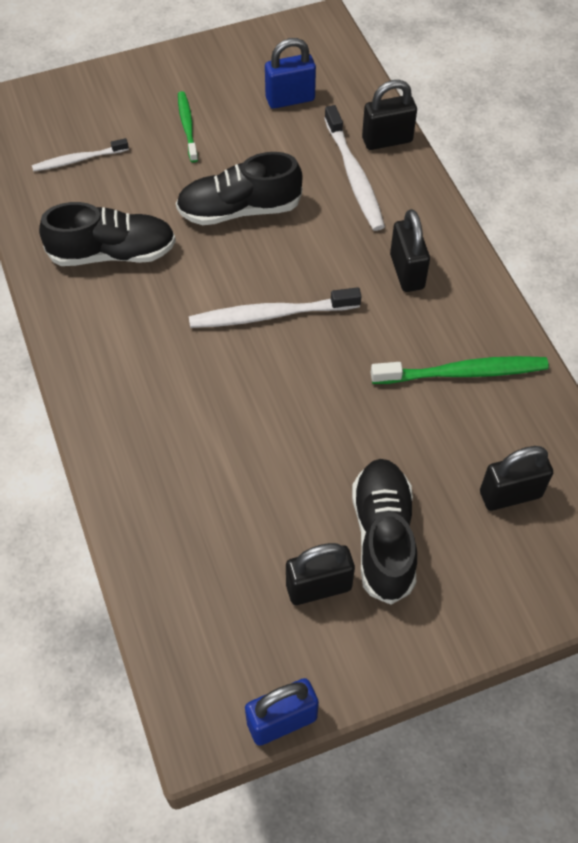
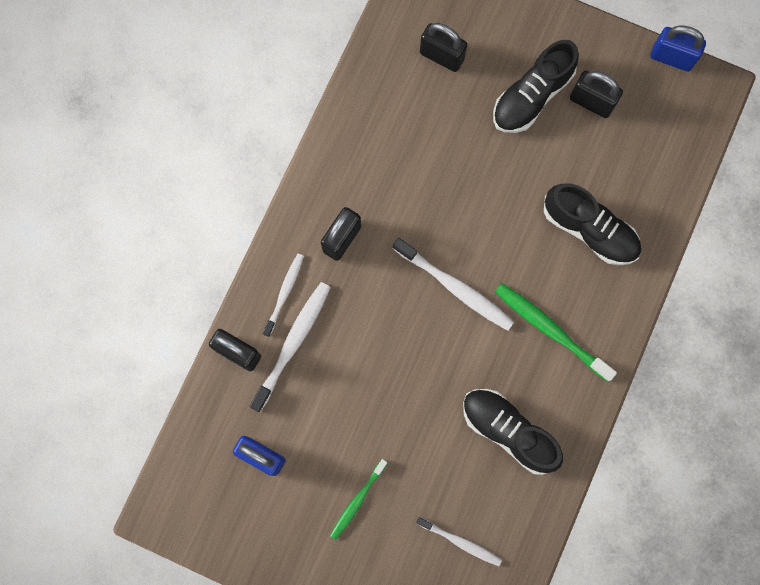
camera: 135 degrees left, 20 degrees up
black shoe [176,152,302,225] -> black shoe moved to [544,183,641,265]
green toothbrush [371,356,549,384] -> green toothbrush moved to [495,283,617,382]
none -> white toothbrush [263,254,304,337]

